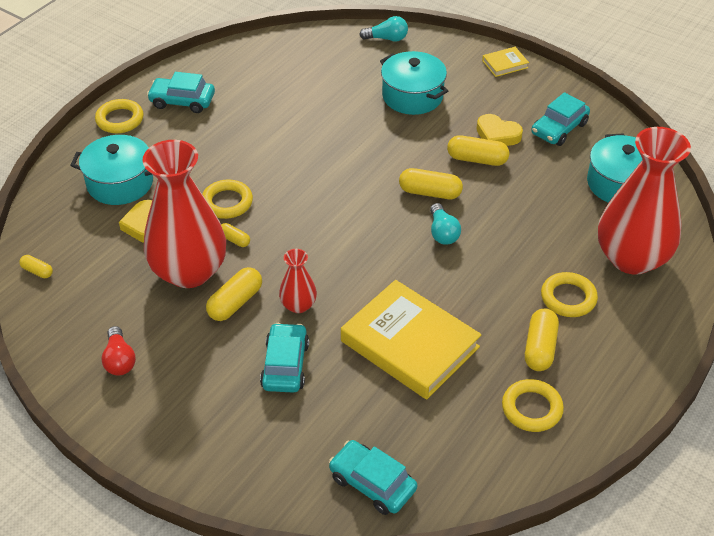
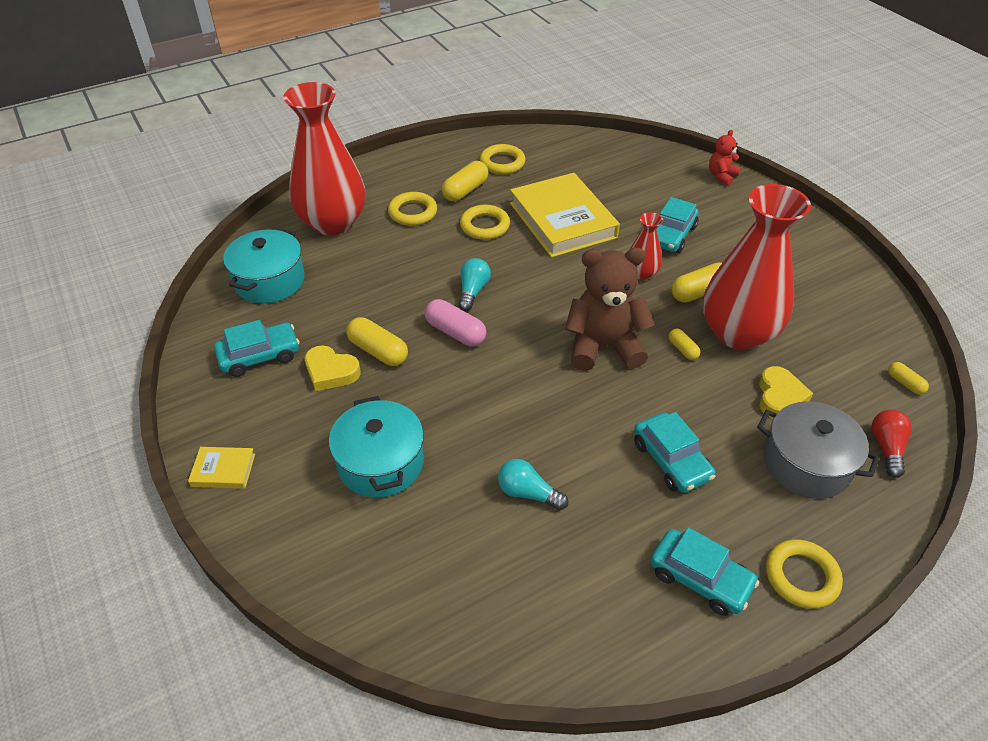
camera: 155 degrees left, 0 degrees up
turquoise pot [70,135,153,205] -> grey pot [757,401,880,499]
red light bulb [101,326,136,376] -> red light bulb moved to [872,409,912,478]
yellow ring [202,179,253,219] -> yellow ring moved to [460,205,510,240]
turquoise car [329,440,417,515] -> turquoise car moved to [634,412,716,493]
turquoise light bulb [359,16,408,42] -> turquoise light bulb moved to [498,459,568,510]
yellow capsule [399,168,463,199] -> pink capsule [425,299,486,346]
yellow heart [477,114,523,146] -> yellow heart turned 150 degrees clockwise [305,345,360,391]
none -> brown teddy bear [565,247,655,371]
none -> red teddy bear [709,130,740,186]

